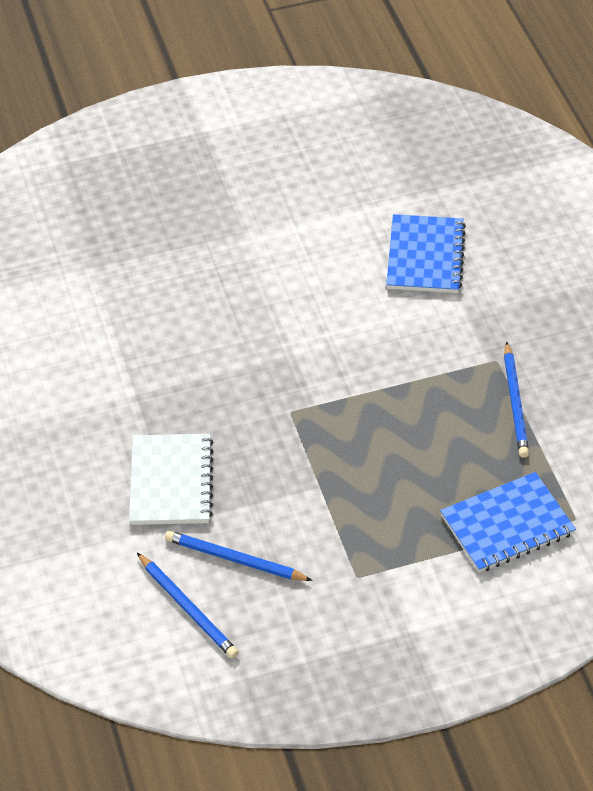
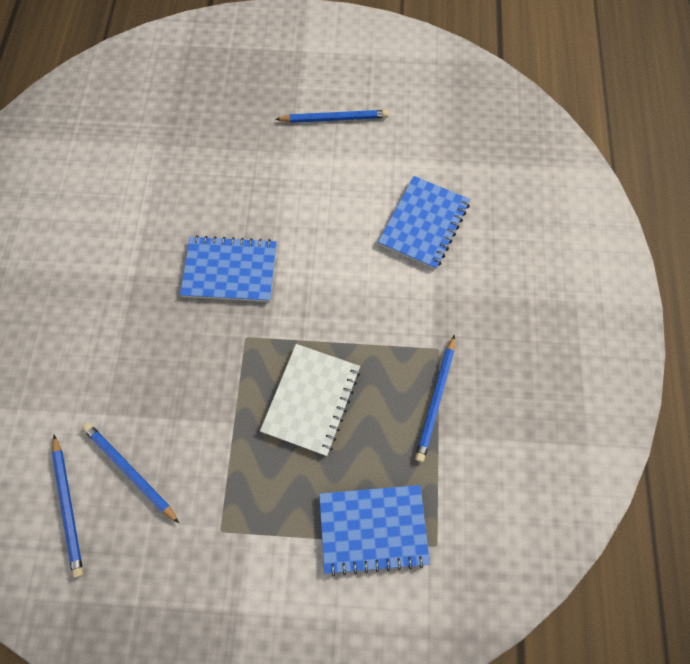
camera: 20 degrees right, 20 degrees up
white notebook [129,434,214,525] -> white notebook moved to [260,344,360,456]
none -> blue notebook [180,235,277,302]
none -> blue pencil [275,110,389,123]

